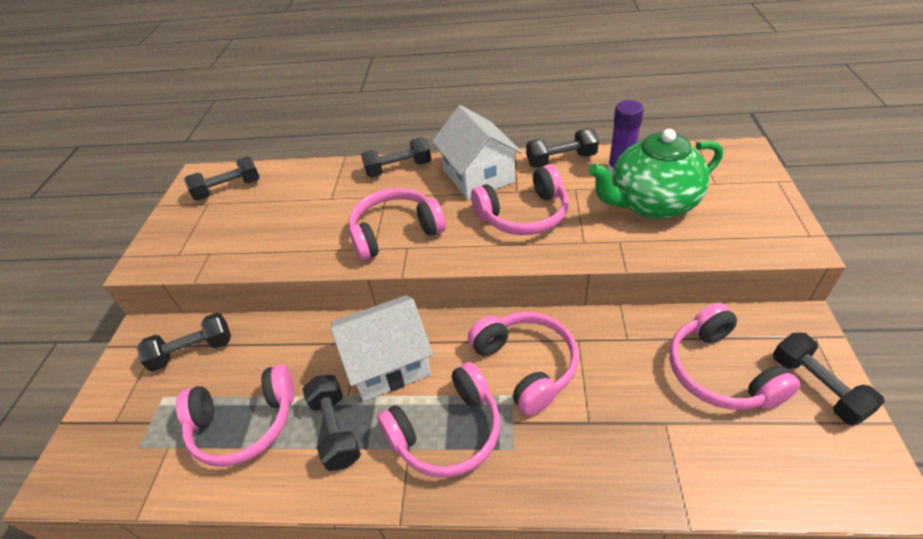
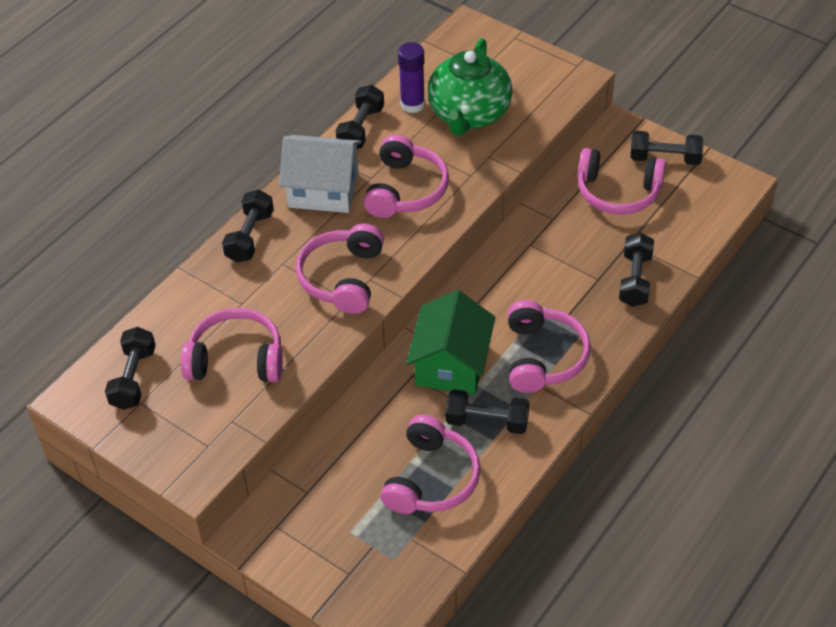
camera: 60 degrees left, 5 degrees up
black dumbbell [137,313,231,372] -> black dumbbell moved to [619,233,654,307]
white house [331,295,433,401] -> green house [406,290,495,395]
pink headphones [468,312,578,416] -> pink headphones moved to [181,308,283,382]

